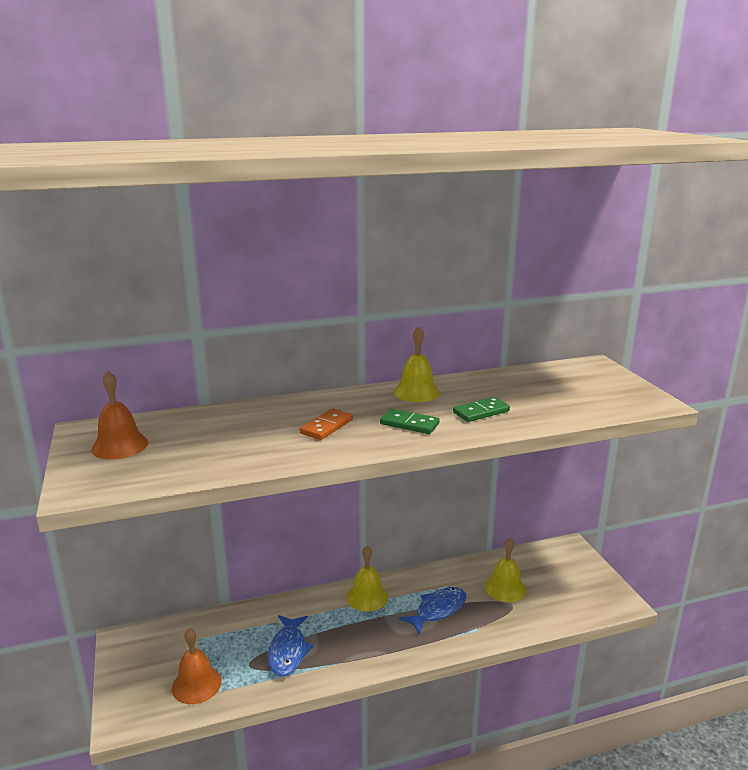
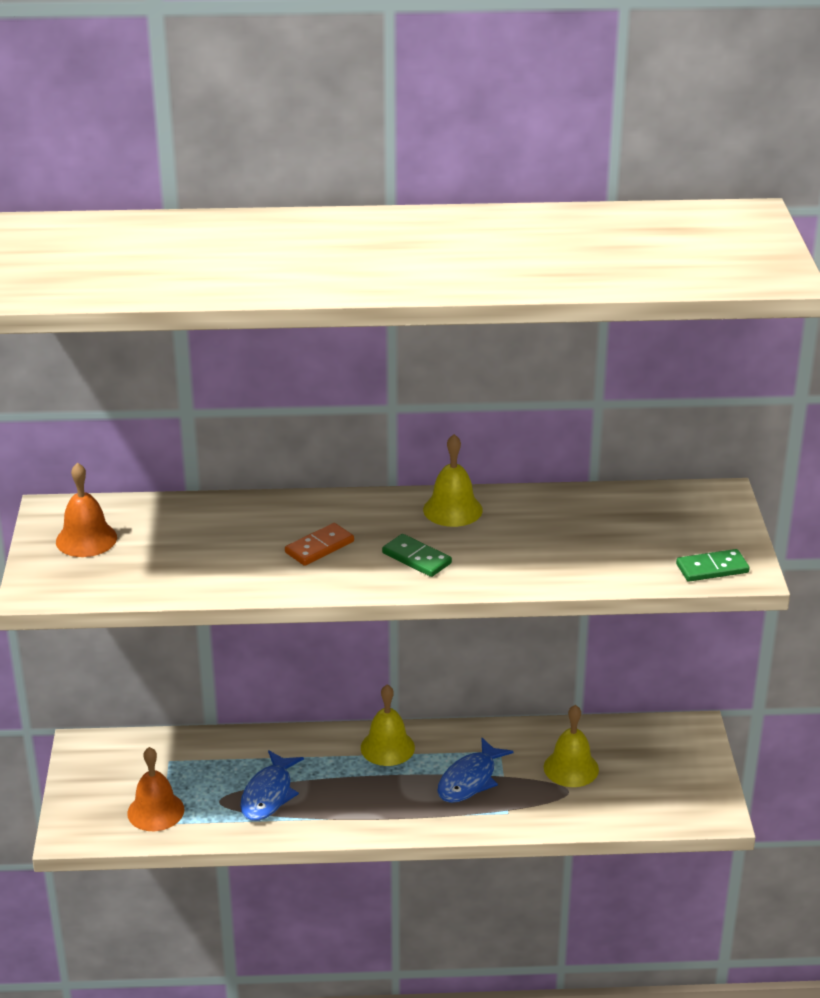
camera: 15 degrees right, 10 degrees up
blue fish [399,587,467,635] -> blue fish turned 150 degrees clockwise [438,738,514,803]
green domino [453,397,510,422] -> green domino moved to [676,549,750,582]

